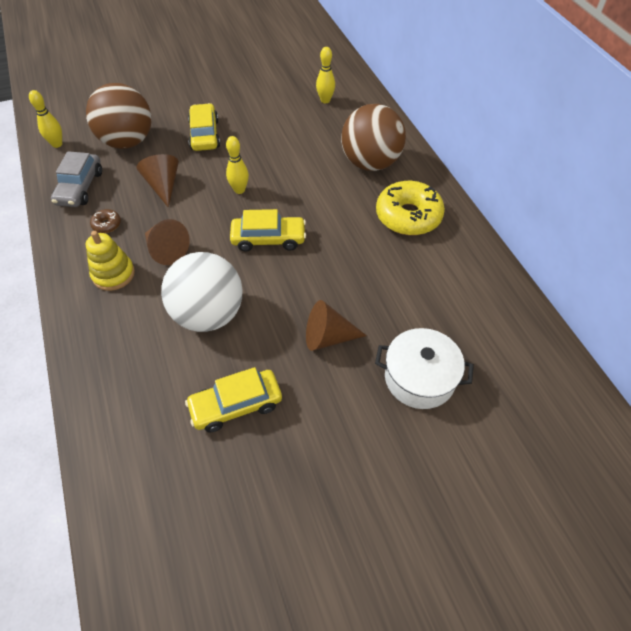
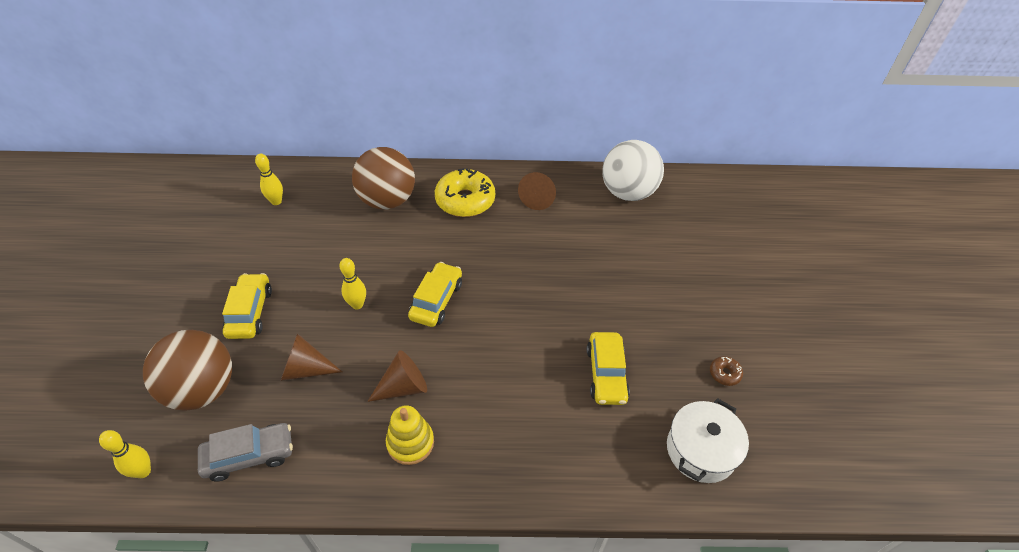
camera: 70 degrees left, 5 degrees down
grey car [51,151,102,207] -> grey car turned 45 degrees counterclockwise [198,423,293,481]
brown donut [90,209,121,233] -> brown donut moved to [710,356,743,386]
white ball [161,252,243,332] -> white ball moved to [602,140,664,201]
yellow car [188,103,220,151] -> yellow car turned 75 degrees clockwise [222,273,272,339]
brown cone [306,300,367,351] -> brown cone moved to [518,172,556,210]
white pot [375,328,474,409] -> white pot moved to [667,398,749,483]

